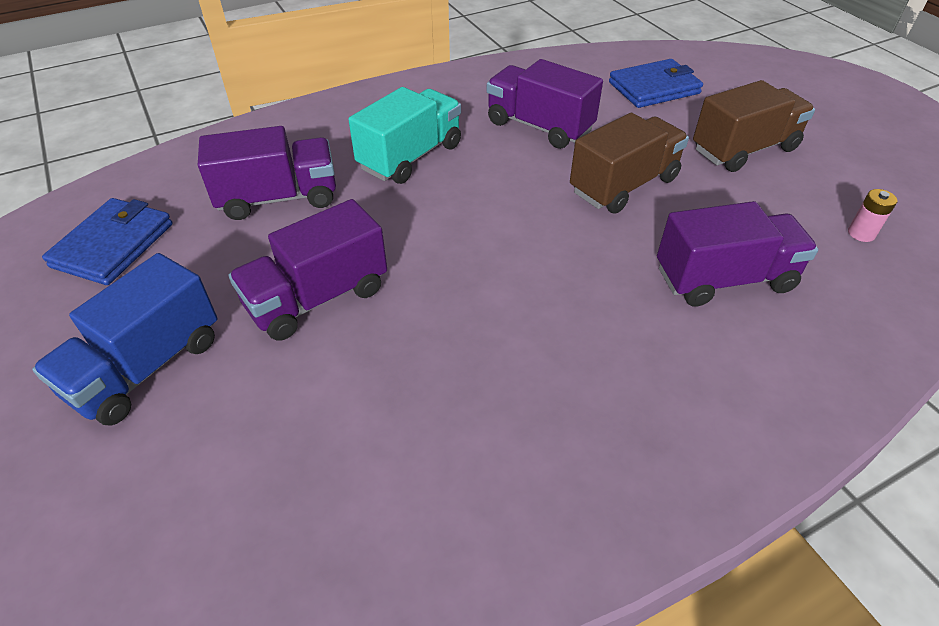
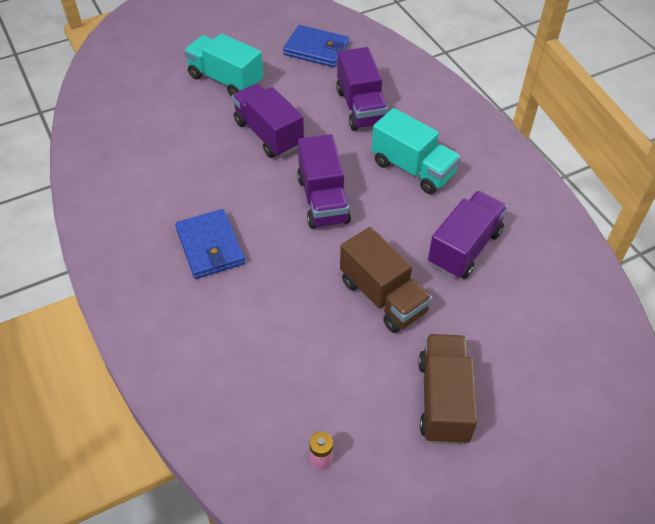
camera: 90 degrees right, 5 degrees up
blue truck [32,253,217,426] -> turquoise truck [184,33,263,96]
blue wallet [609,59,703,108] -> blue wallet moved to [175,209,245,279]
purple truck [657,201,818,307] -> purple truck moved to [297,134,351,229]
brown truck [693,80,815,172] -> brown truck turned 150 degrees counterclockwise [418,334,478,445]

